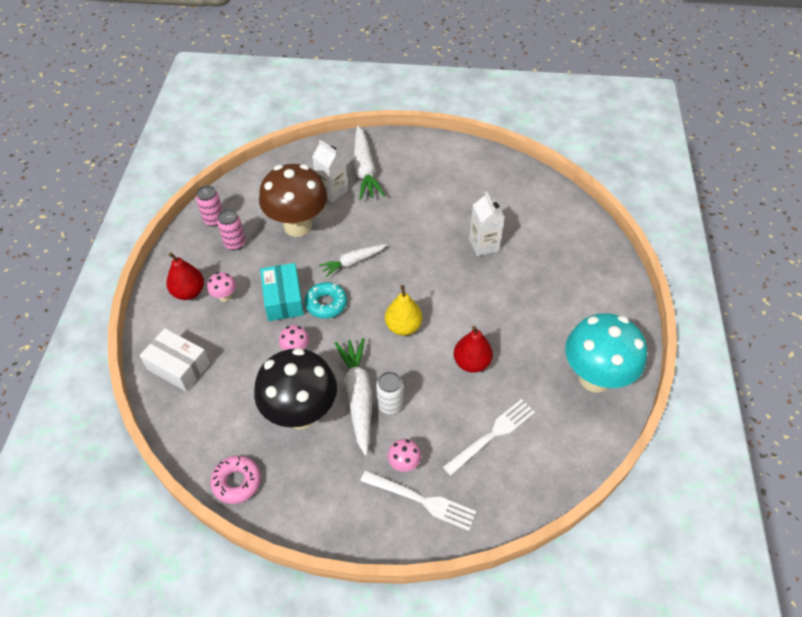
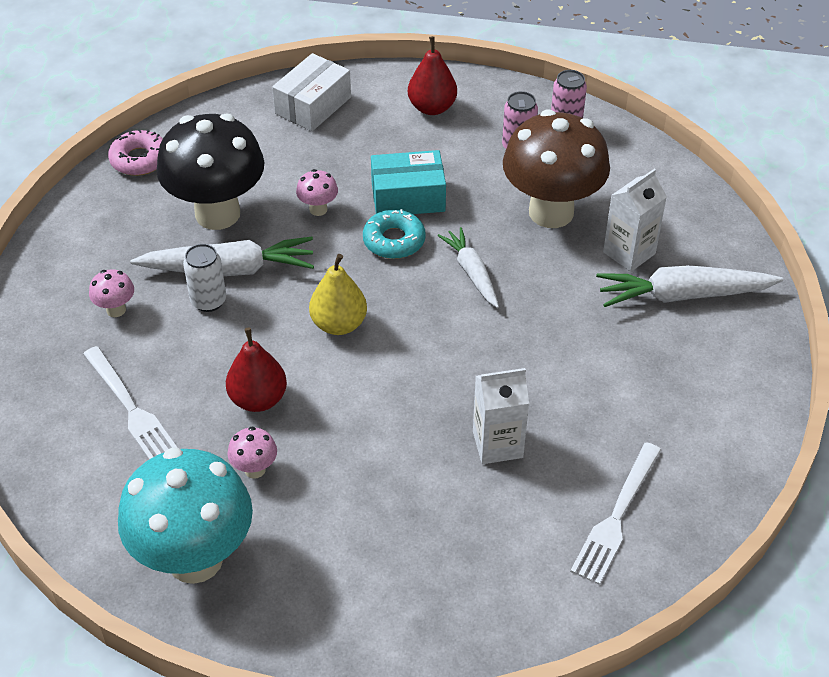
camera: 95 degrees right, 5 degrees down
pink mushroom [207,272,236,302] -> pink mushroom moved to [227,426,277,479]
white fork [360,470,476,531] -> white fork moved to [570,442,661,585]

